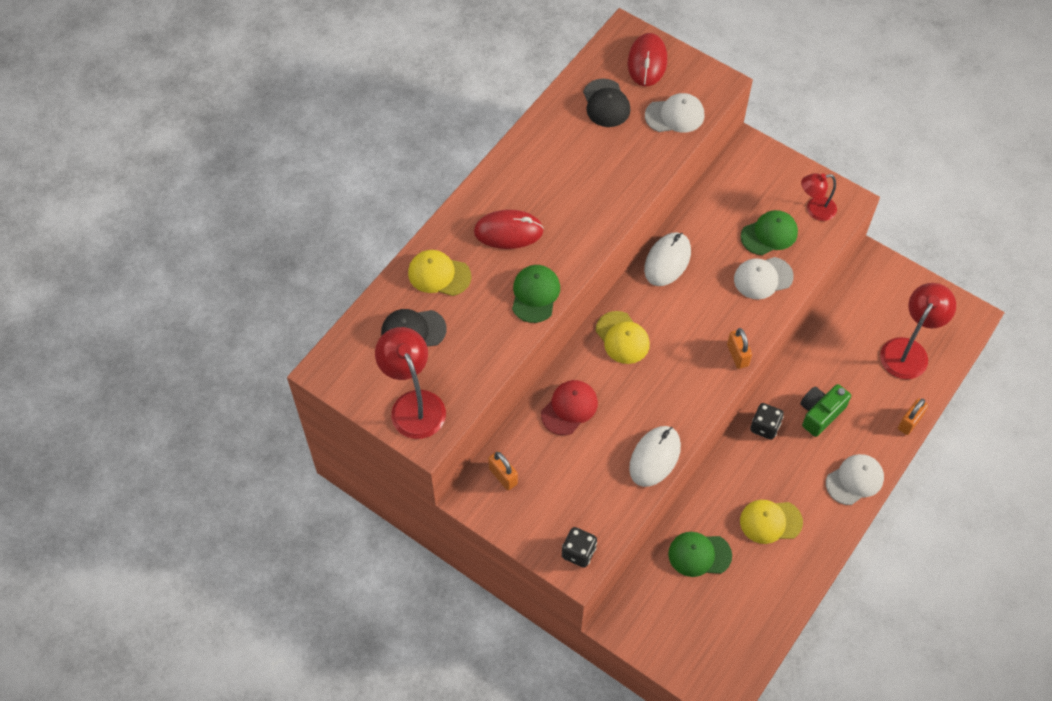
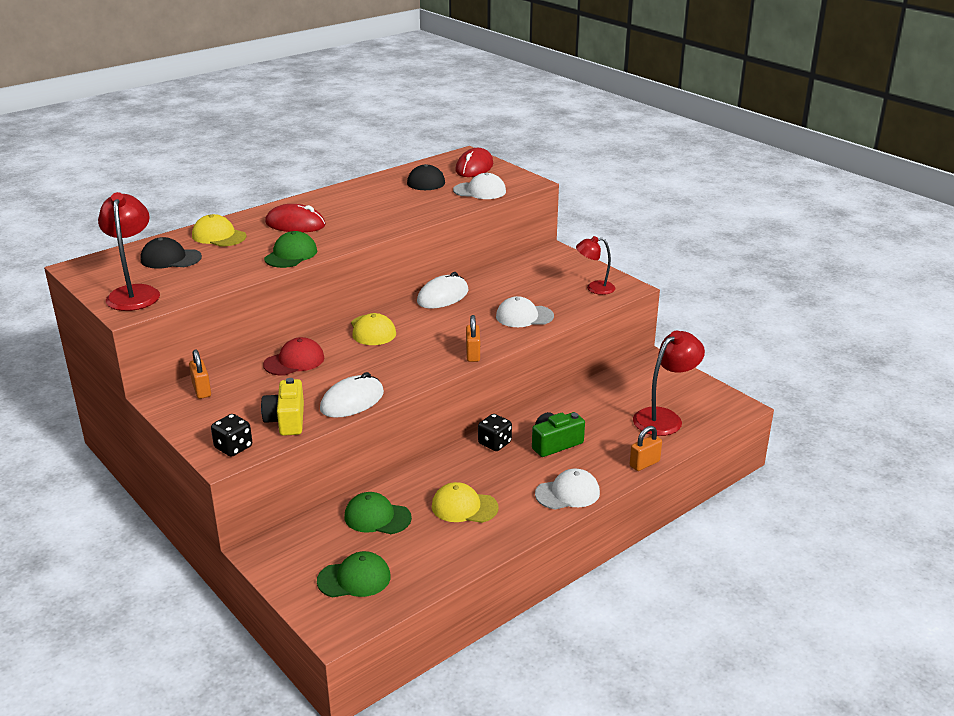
camera: 15 degrees right, 30 degrees down
green cap [740,210,798,255] -> green cap moved to [317,551,391,598]
none -> yellow camera [261,378,304,436]

